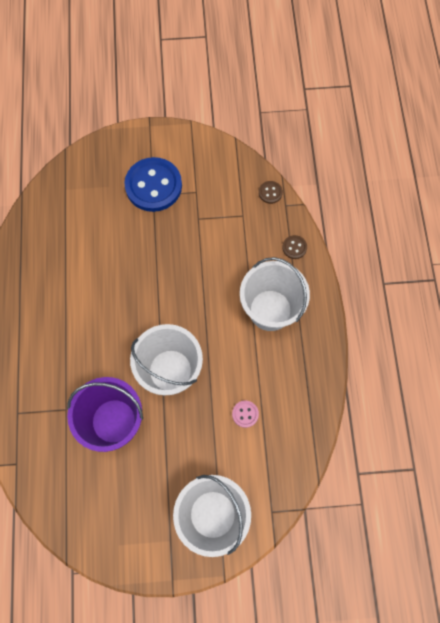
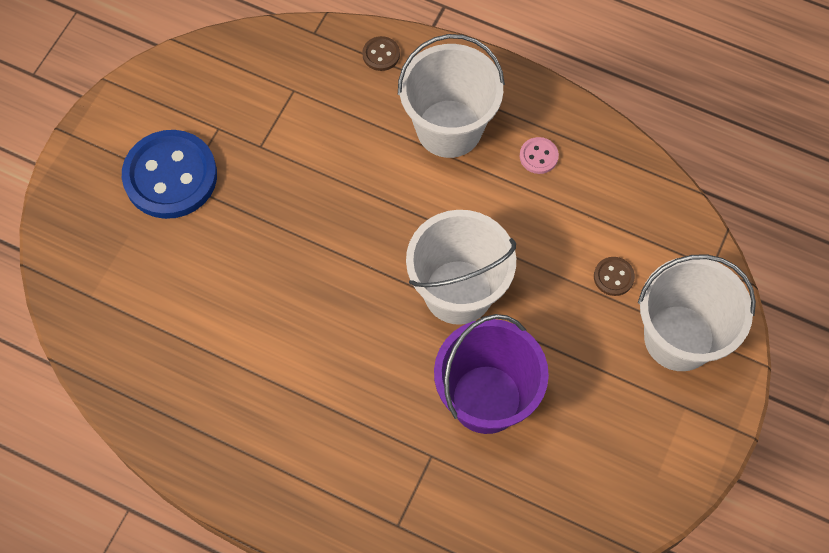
camera: 60 degrees left, 5 degrees down
pink button [232,401,259,428] -> pink button moved to [519,137,559,174]
brown button [259,181,283,204] -> brown button moved to [594,257,635,296]

